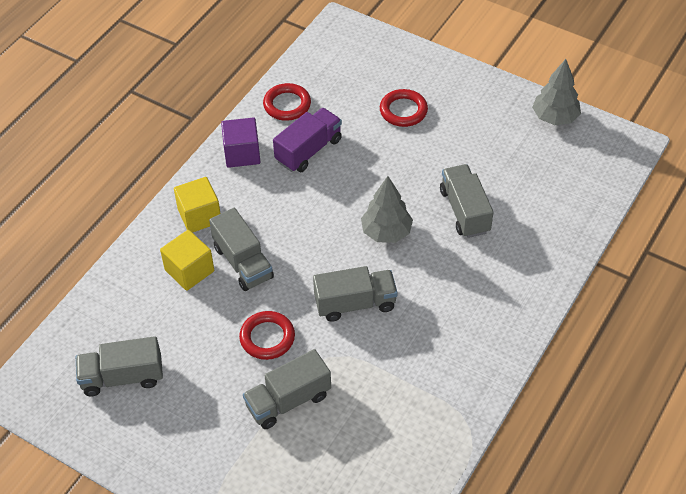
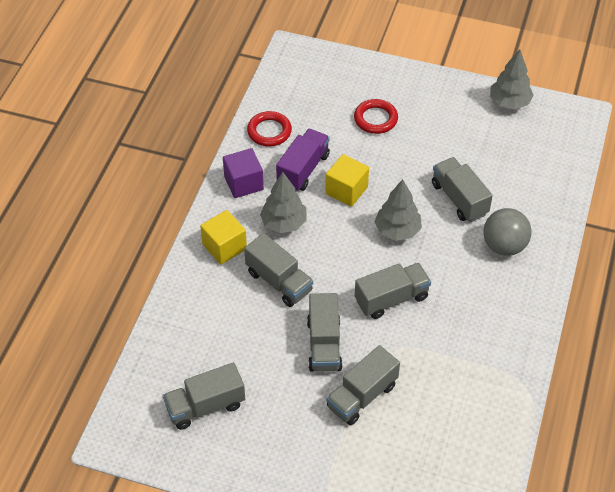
camera: 15 degrees left, 0 degrees up
yellow cube [160,230,214,291] -> yellow cube moved to [325,154,369,207]
red ring [239,311,295,360] -> grey truck [307,293,343,372]
none -> grey tree [260,172,307,233]
none -> grey ball [483,208,532,256]

